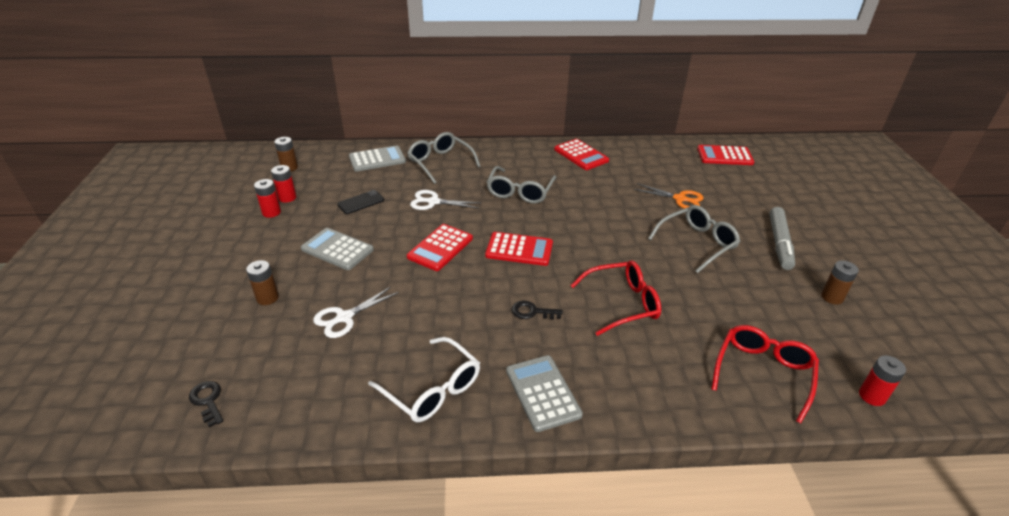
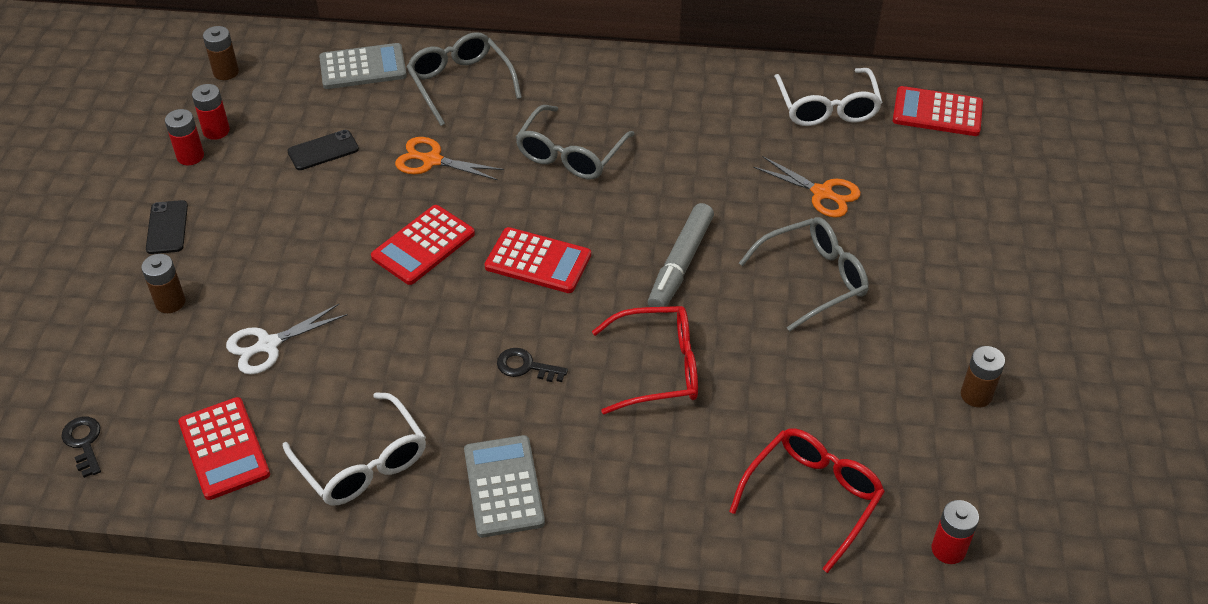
camera: 10 degrees right, 10 degrees up
grey calculator [301,228,374,270] -> none
white scissors [410,190,481,210] -> orange scissors [395,137,504,180]
red calculator [554,139,609,170] -> red calculator moved to [178,397,270,500]
grey marker [769,207,795,270] -> grey marker moved to [648,203,714,307]
none -> black phone [146,200,188,254]
none -> white glasses [774,68,882,126]

